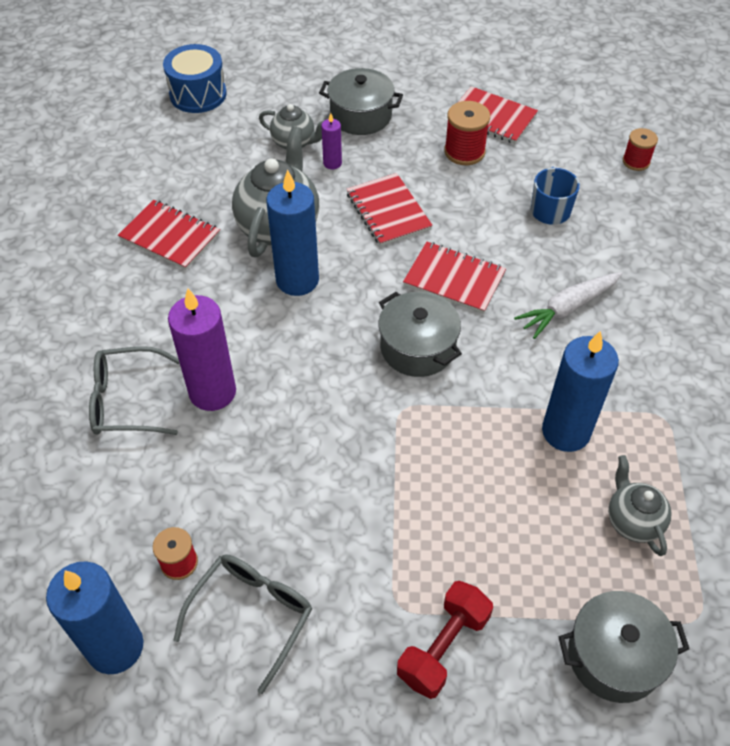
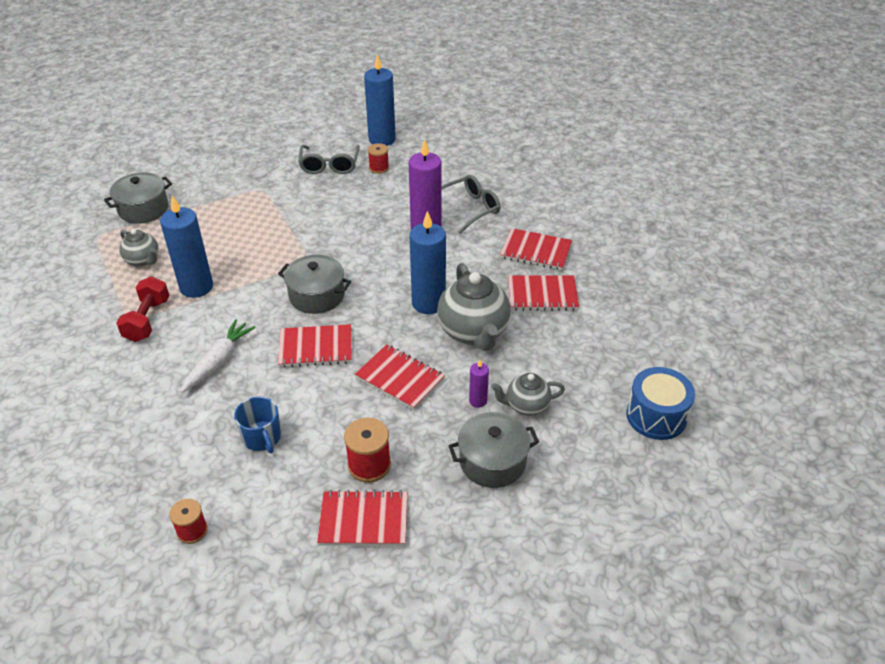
camera: 150 degrees right, 10 degrees down
red dumbbell [397,581,493,699] -> red dumbbell moved to [116,276,169,342]
none -> red notebook [500,228,572,270]

